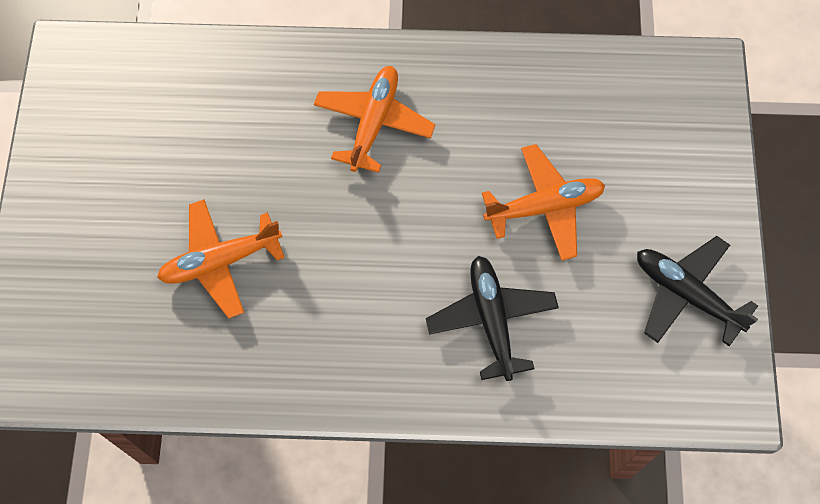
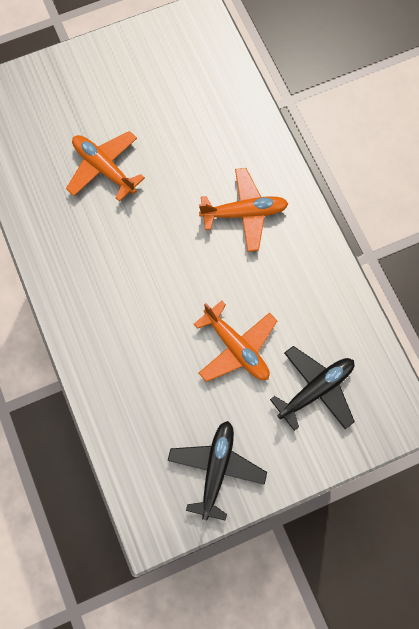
camera: 65 degrees right, 5 degrees up
black plane [426,256,559,381] -> black plane moved to [270,346,355,431]

